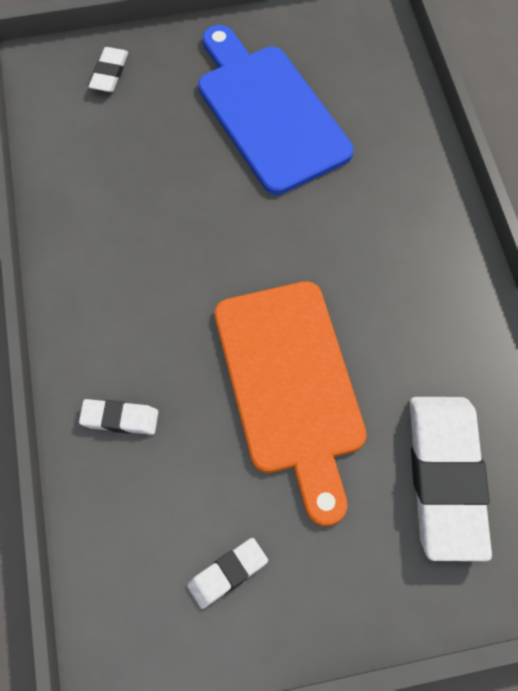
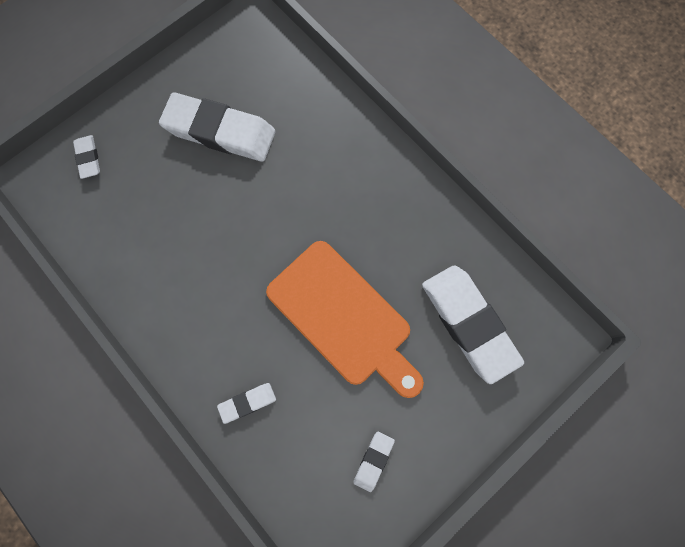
camera: 30 degrees left, 10 degrees up
blue cutting board [198,25,354,195] -> white eraser [159,93,275,162]

